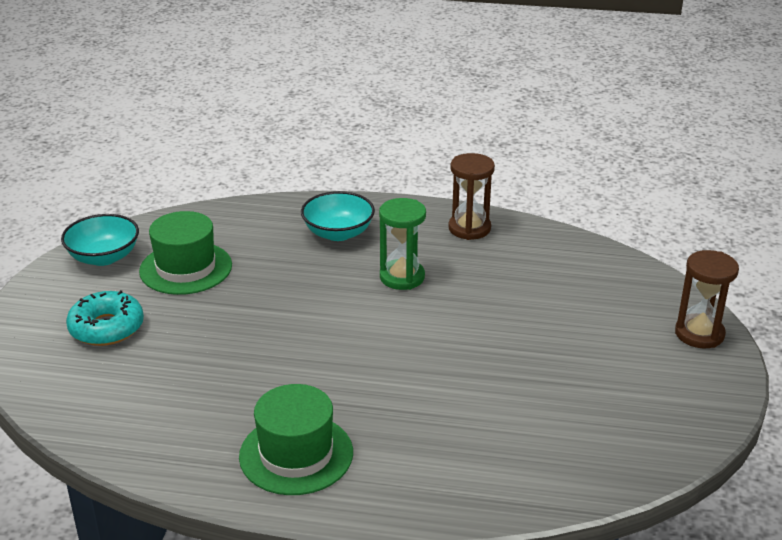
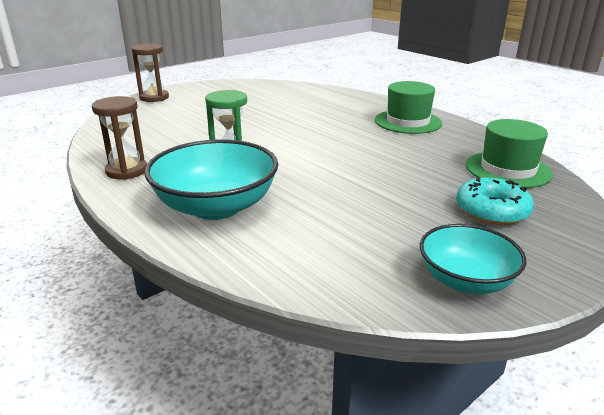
camera: 140 degrees left, 5 degrees down
green hat [139,211,232,295] -> green hat moved to [466,119,553,188]
turquoise bowl [301,191,375,241] -> turquoise bowl [144,139,278,220], size x1.60

